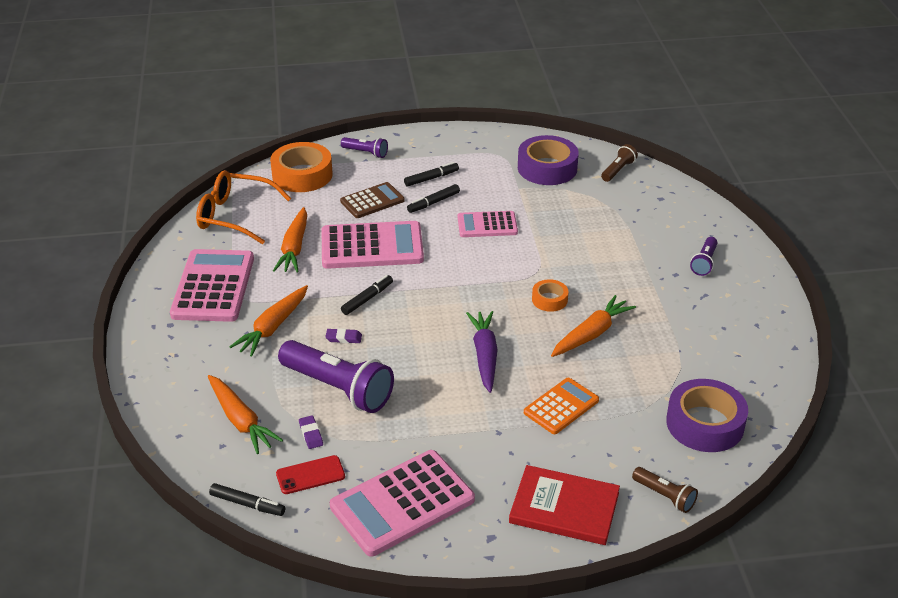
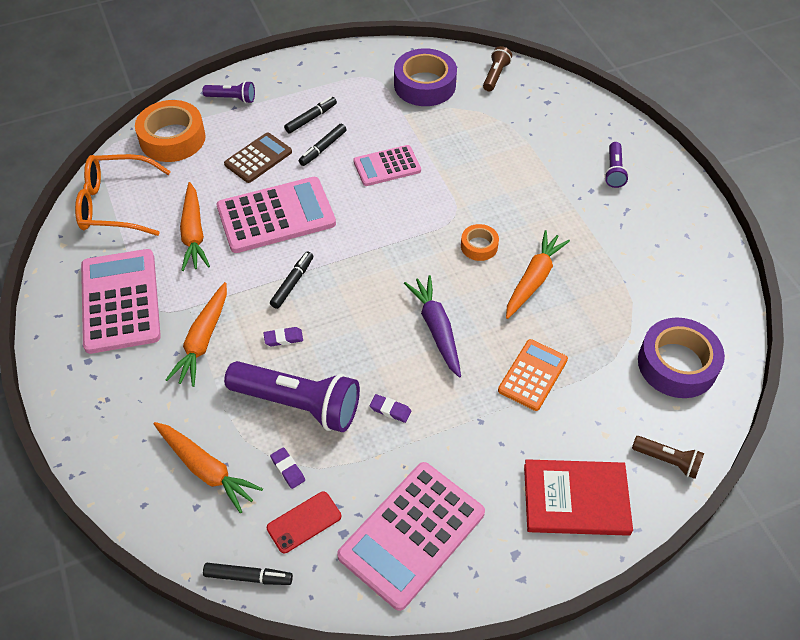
camera: 15 degrees left, 15 degrees up
none -> purple eraser [369,394,411,423]

